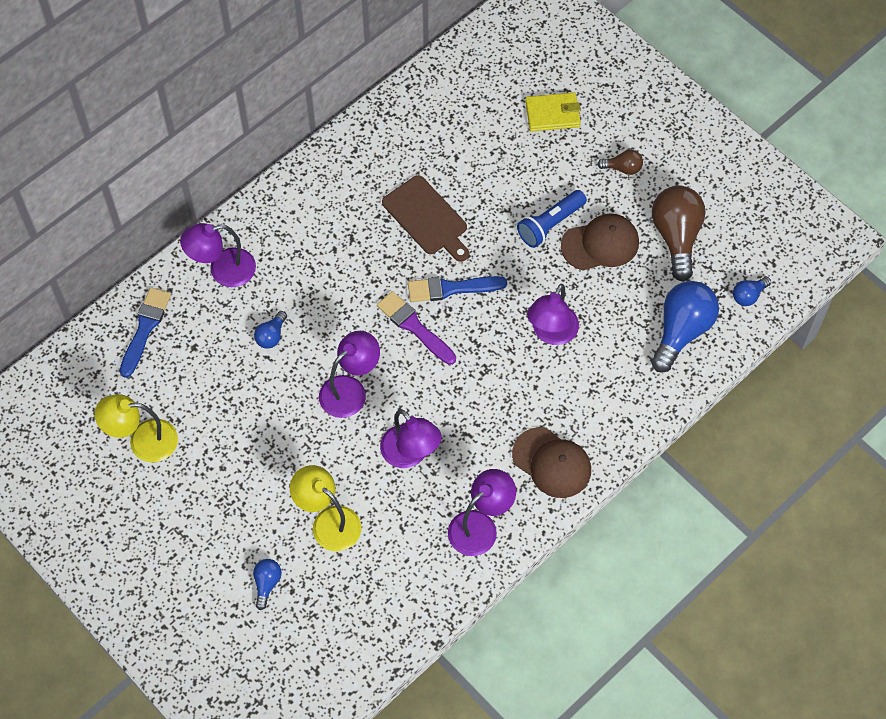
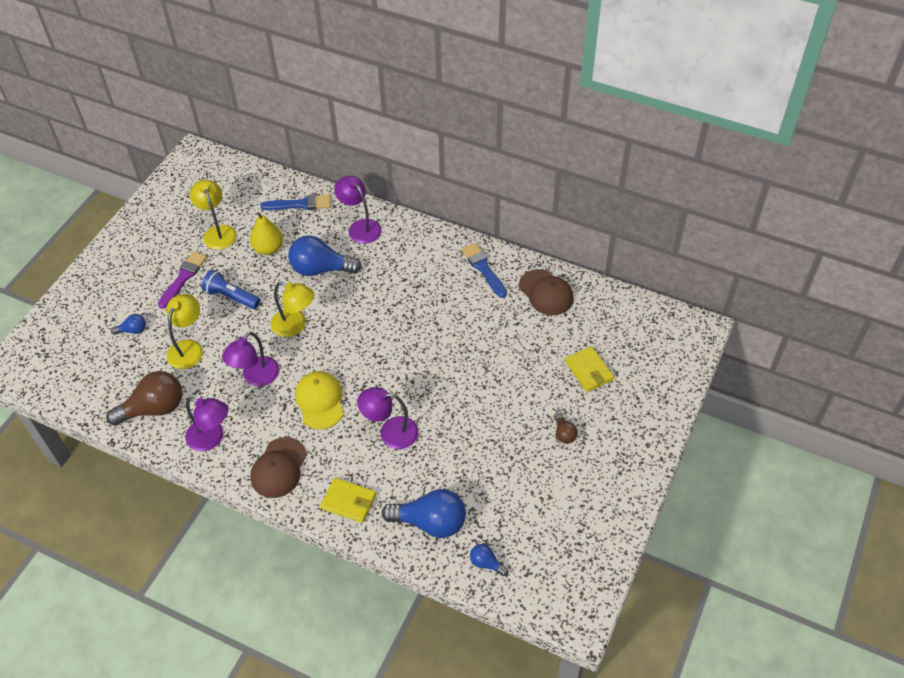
camera: 70 degrees right, 10 degrees down
blue light bulb [254,311,287,349] -> blue light bulb [288,235,362,276], size x2.08
purple lamp [319,331,380,418] -> yellow lamp [271,282,314,337]
purple brush [377,291,456,365] -> purple brush moved to [158,251,207,309]
brown cutting board [382,175,469,262] -> none
blue brush [408,276,507,302] -> blue brush moved to [461,243,507,298]
blue flashlight [517,190,587,248] -> blue flashlight moved to [201,270,260,309]
brown cap [561,214,639,271] -> brown cap moved to [519,269,574,315]
brown light bulb [652,185,706,282] -> brown light bulb moved to [106,371,183,426]
none -> yellow pear [250,212,283,255]
none -> yellow cap [295,371,344,429]
none -> yellow wallet [320,478,376,523]

